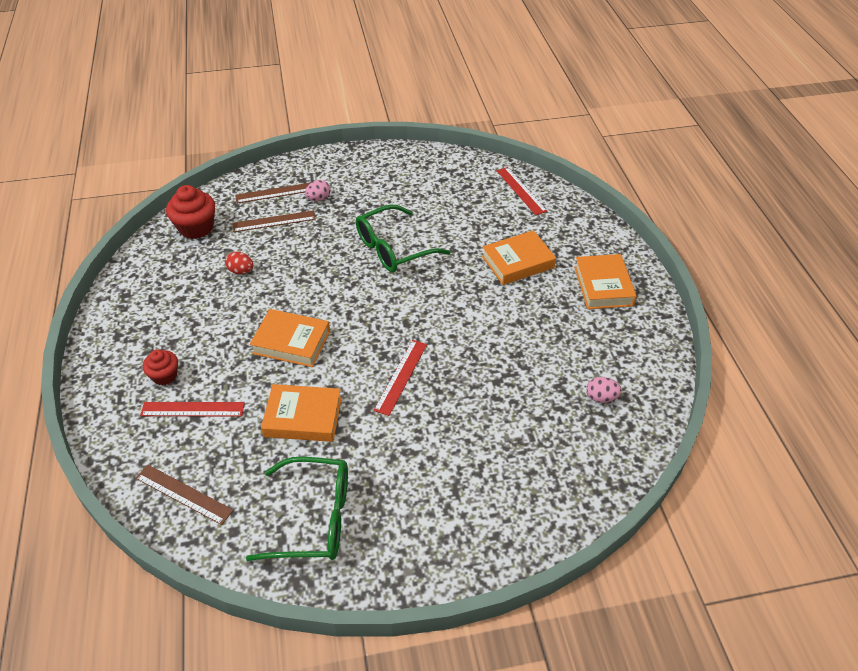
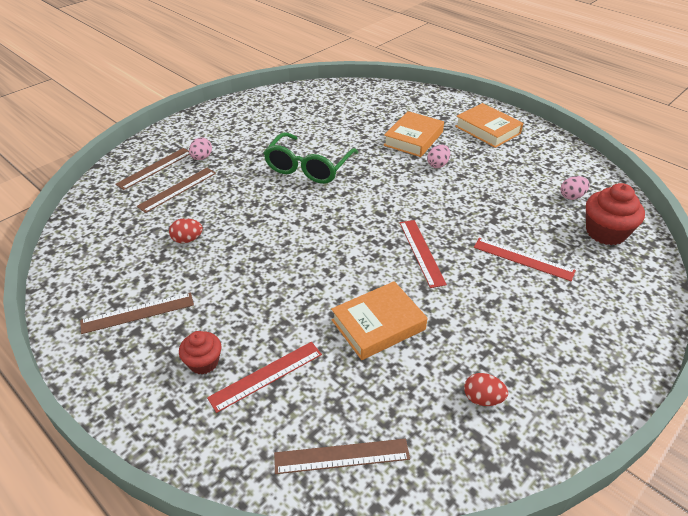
camera: 35 degrees left, 5 degrees down
red cupcake [166,185,215,239] -> red cupcake moved to [586,183,645,245]
green glasses [246,457,348,561] -> red egg [464,373,508,406]
orange book [250,309,330,367] -> none
red ruler [497,167,547,215] -> red ruler moved to [474,238,576,281]
none -> brown ruler [80,292,194,334]
none -> pink egg [427,145,450,168]

